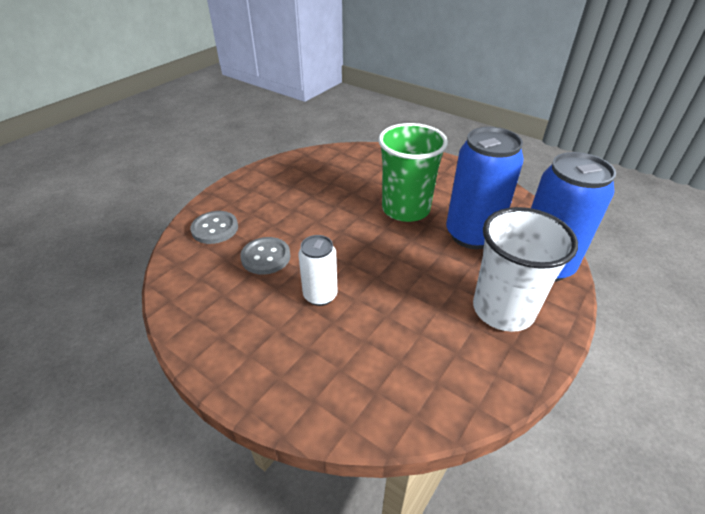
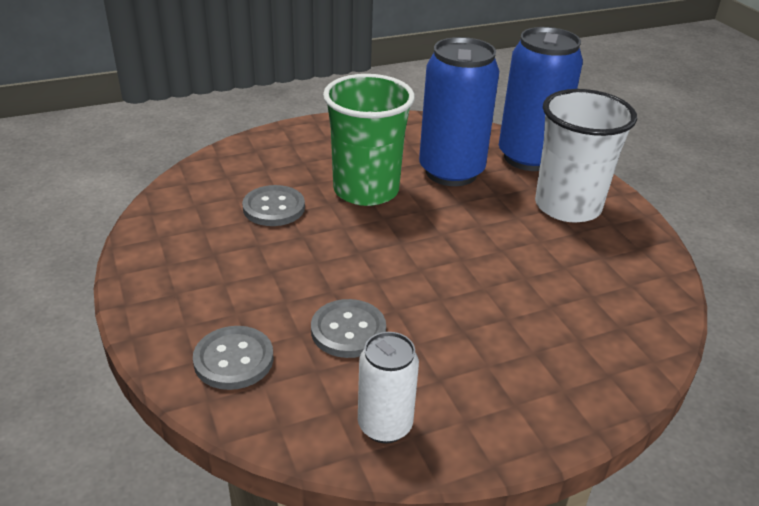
camera: 60 degrees left, 5 degrees down
white can [298,235,338,306] -> white can moved to [358,332,419,443]
none -> grey button [242,185,305,226]

